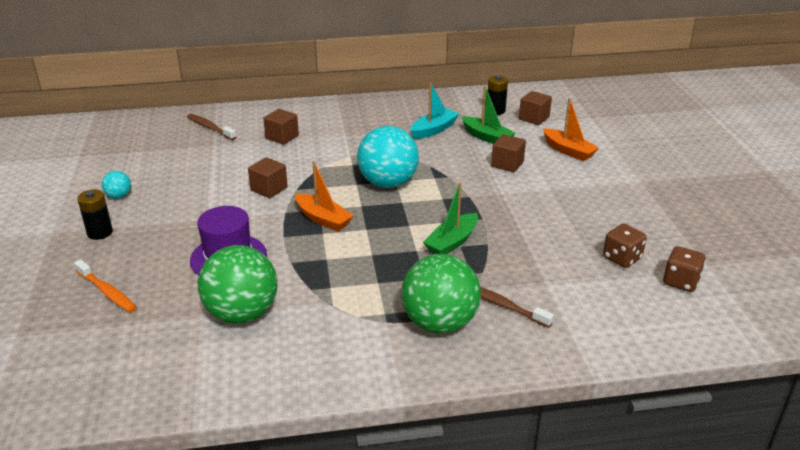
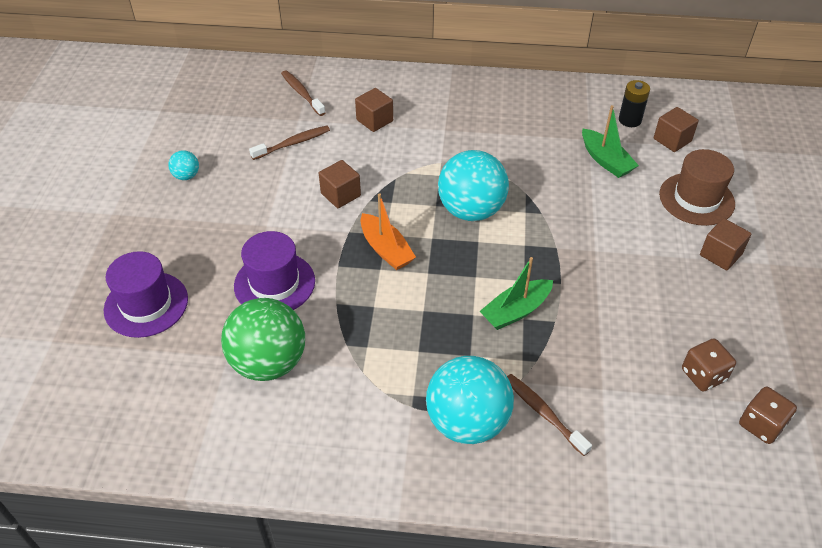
camera: 15 degrees right, 15 degrees up
orange toothbrush [74,260,137,312] -> purple hat [104,251,188,338]
black battery [77,190,113,240] -> none
green ball [401,254,481,334] -> turquoise ball [426,356,514,444]
turquoise boat [410,83,459,139] -> none
brown cube [491,134,526,172] -> brown cube moved to [700,218,751,271]
orange boat [543,98,599,161] -> brown hat [659,149,735,226]
none -> brown toothbrush [249,125,330,160]

